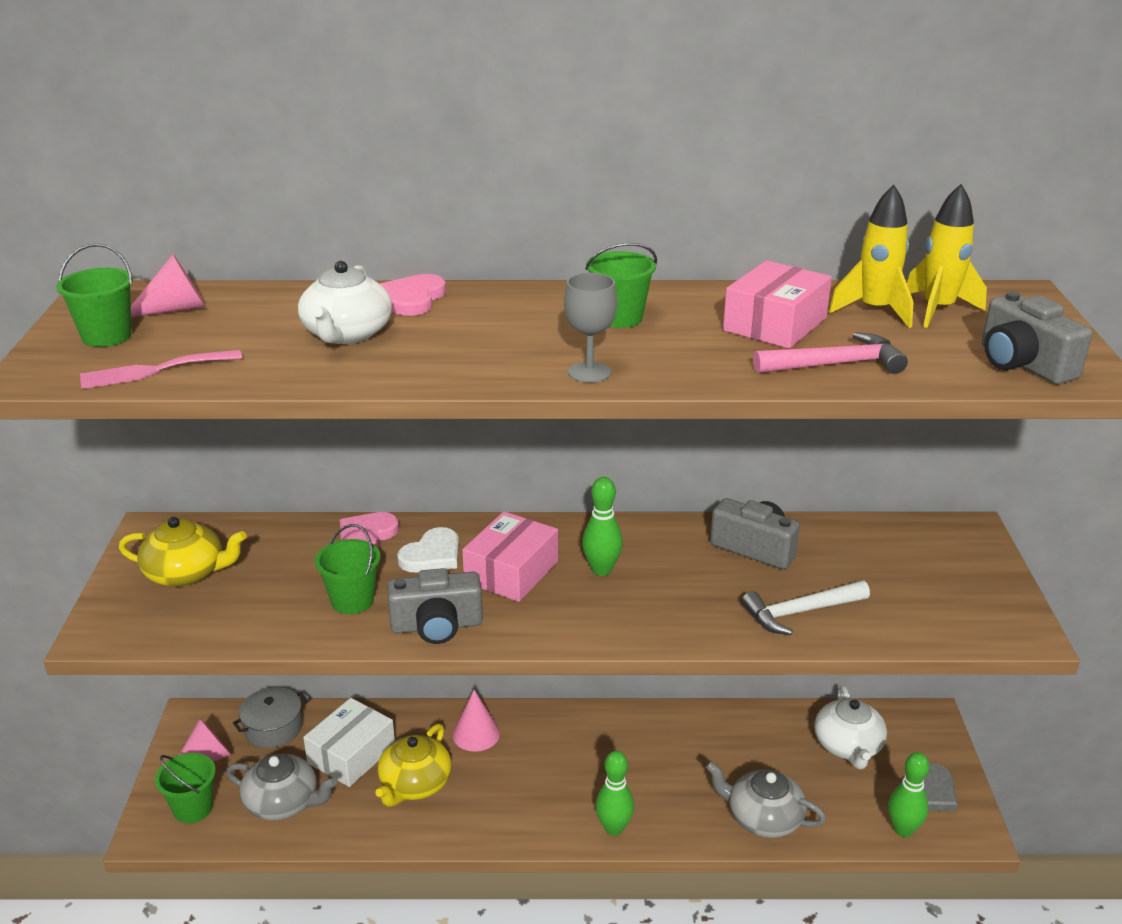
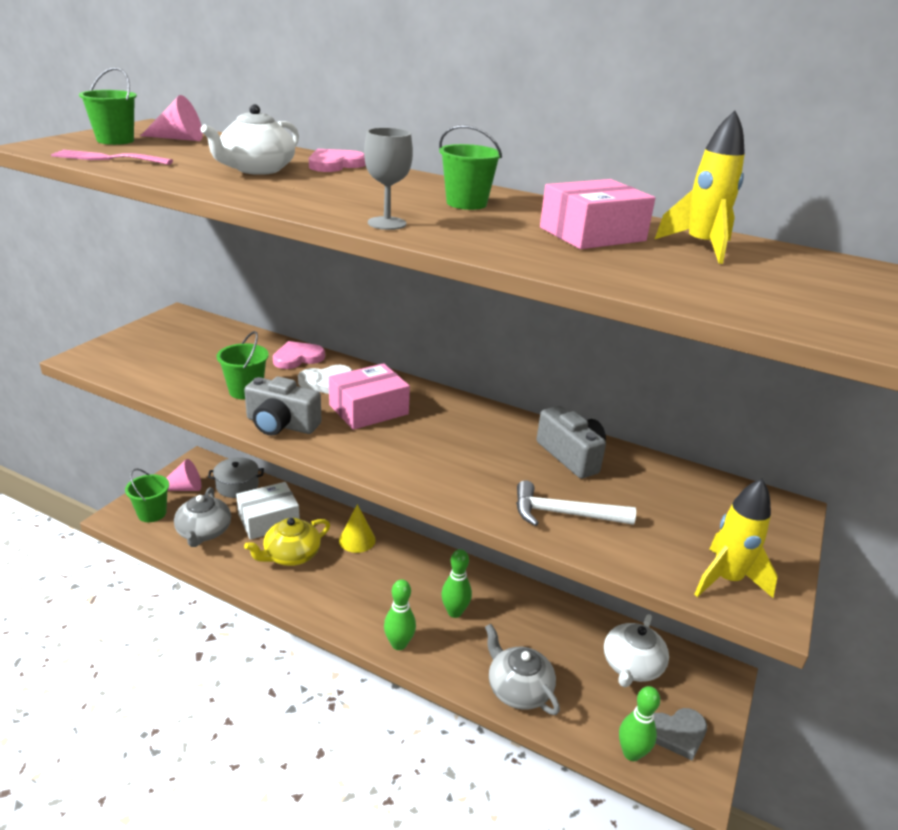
camera: 25 degrees right, 0 degrees up
yellow teapot [119,517,247,587] -> none
grey teapot [226,754,337,821] -> grey teapot turned 45 degrees clockwise [174,487,231,547]
pink cone [453,690,500,752] -> yellow cone [339,504,376,553]
green bowling pin [582,477,623,576] -> green bowling pin moved to [441,549,472,618]
pink hammer [753,332,908,374] -> none
yellow rocket [907,184,987,328] -> yellow rocket moved to [694,479,778,598]
grey camera [982,291,1092,384] -> none

